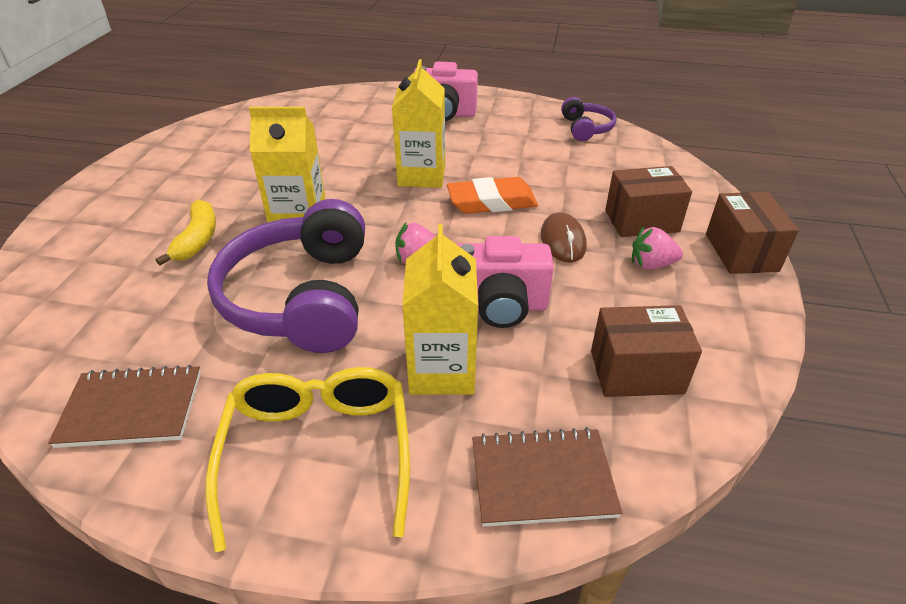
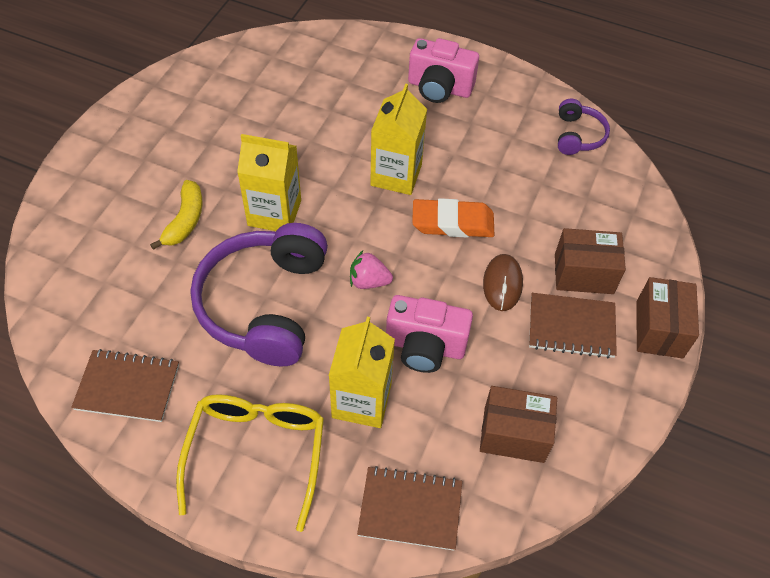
camera: 10 degrees right, 15 degrees up
pink strawberry [632,226,683,270] -> brown notebook [529,293,617,359]

